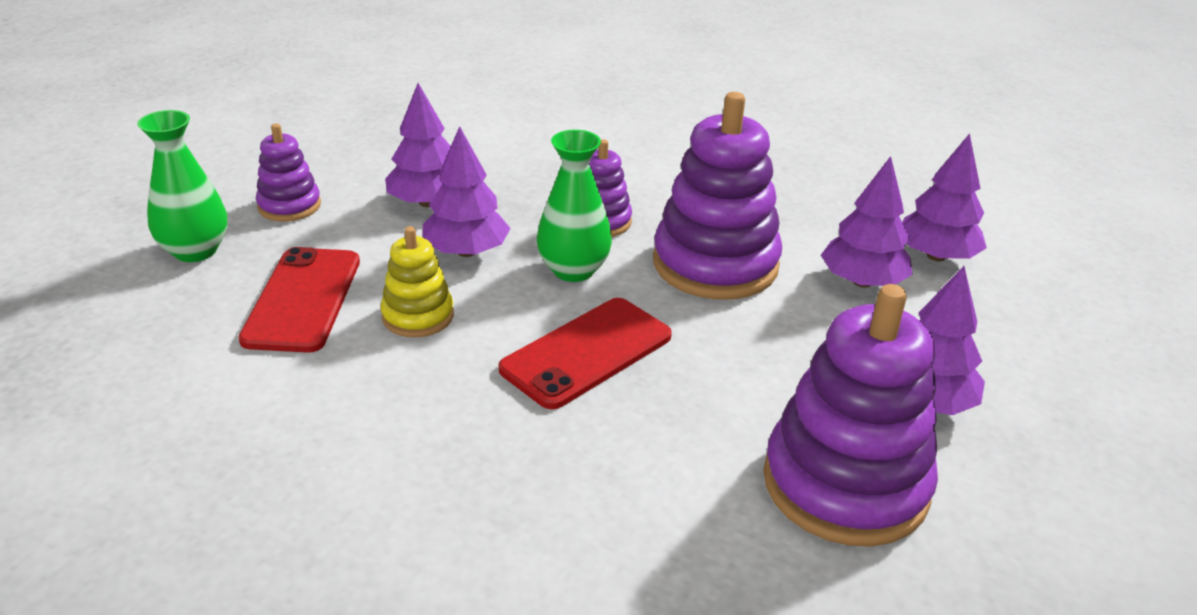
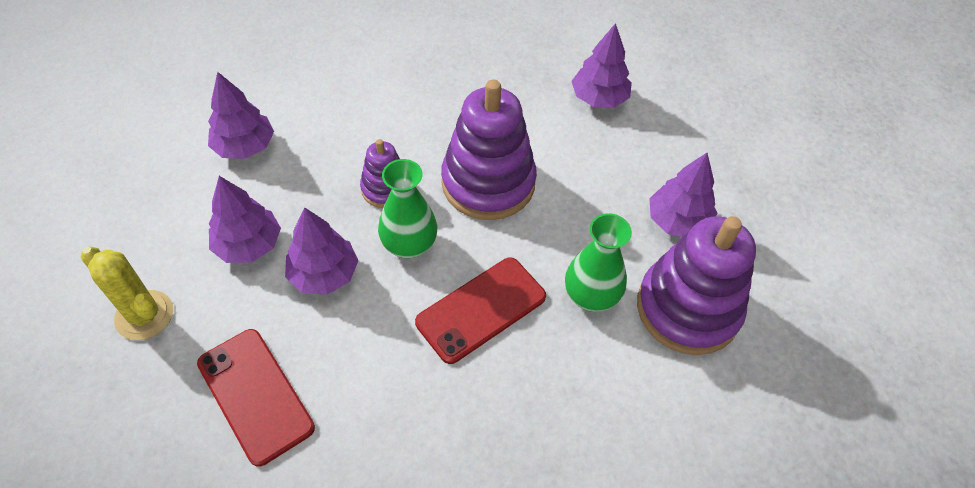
camera: 40 degrees left, 20 degrees up
green vase [137,110,228,262] -> green vase moved to [565,213,632,312]
purple stacking toy [256,123,321,222] -> yellow cactus [81,247,173,340]
yellow stacking toy [381,226,454,338] -> none
red phone [498,298,672,409] -> red phone turned 45 degrees clockwise [415,258,546,364]
purple tree [821,156,913,288] -> purple tree moved to [208,72,274,159]

